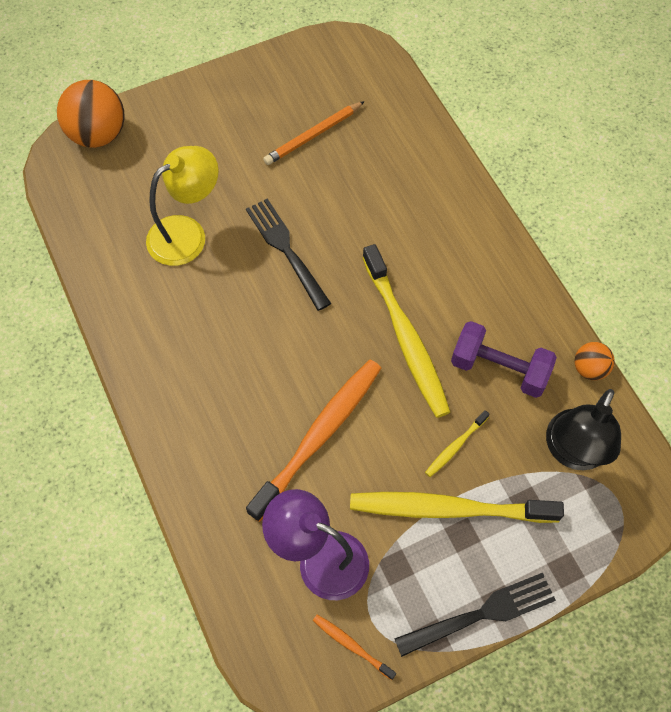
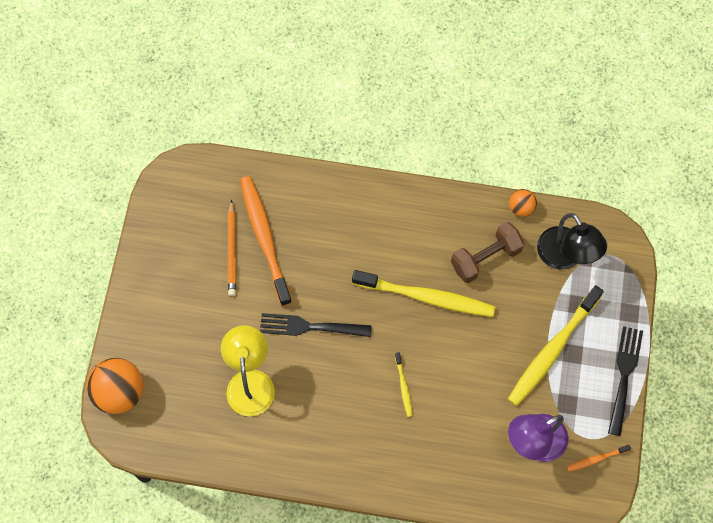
camera: 55 degrees left, 5 degrees up
orange toothbrush [246,360,381,522] -> orange toothbrush moved to [240,176,292,306]
yellow toothbrush [425,410,490,477] -> yellow toothbrush moved to [395,352,413,417]
purple dumbbell [451,321,557,398] -> brown dumbbell [451,222,524,283]

